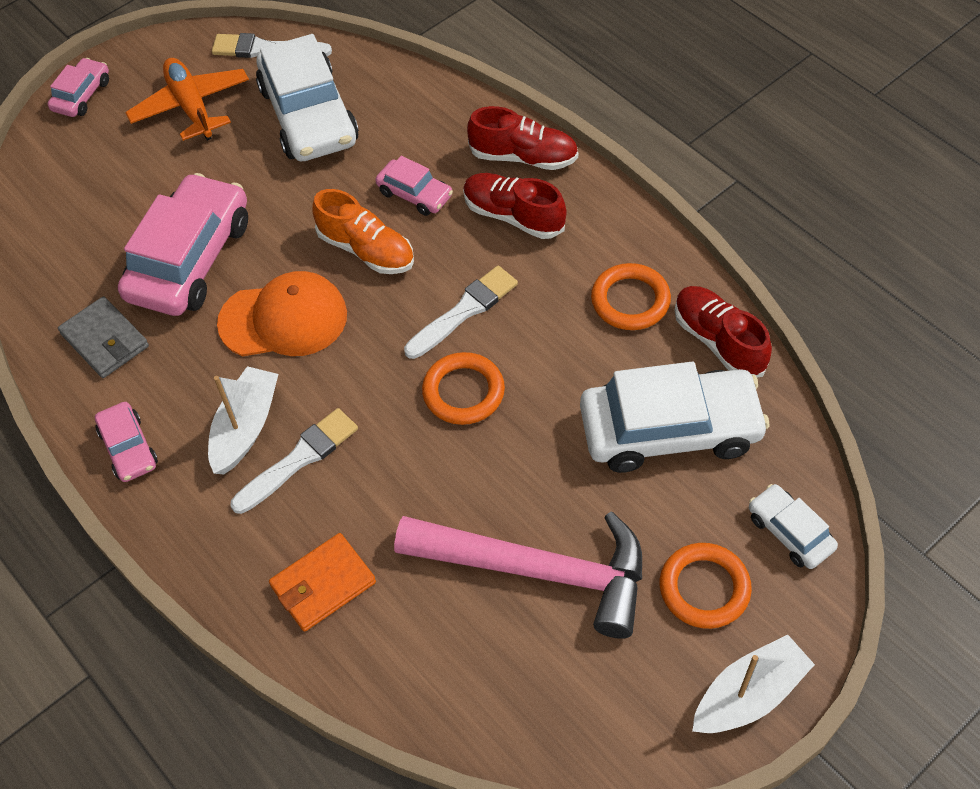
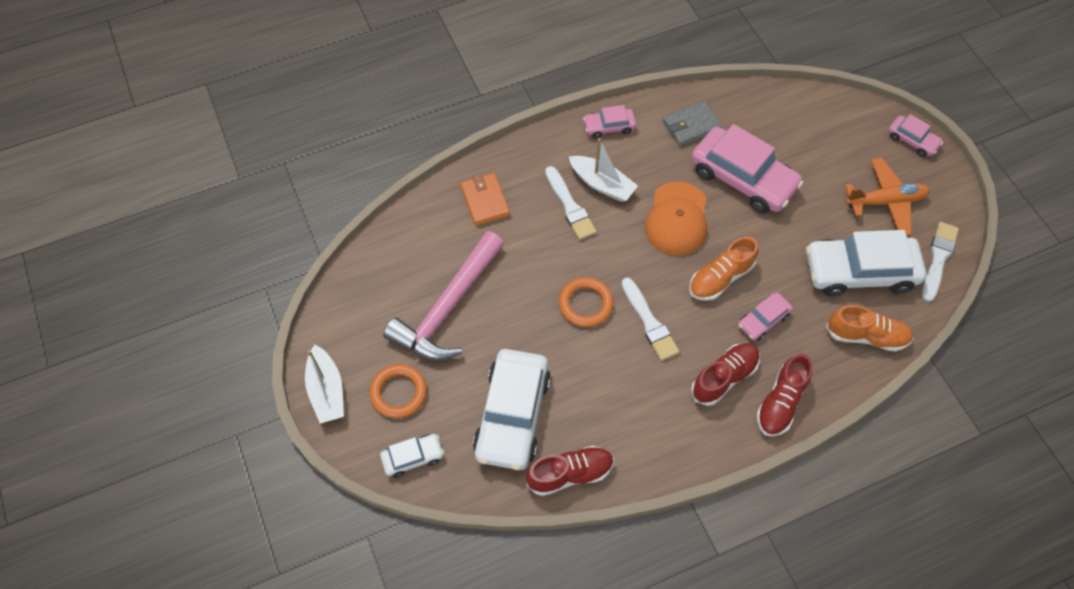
camera: 105 degrees right, 5 degrees up
orange ring [591,263,671,330] -> none
none -> orange shoe [826,305,914,352]

